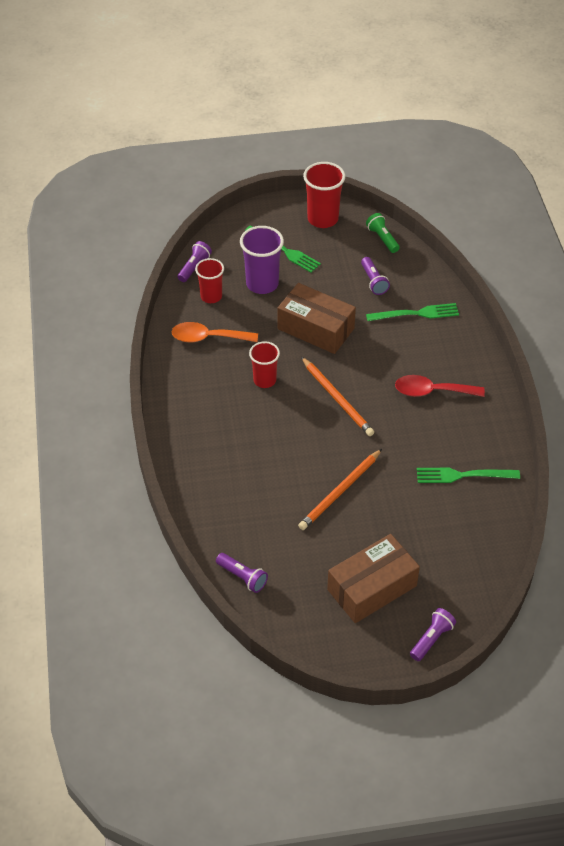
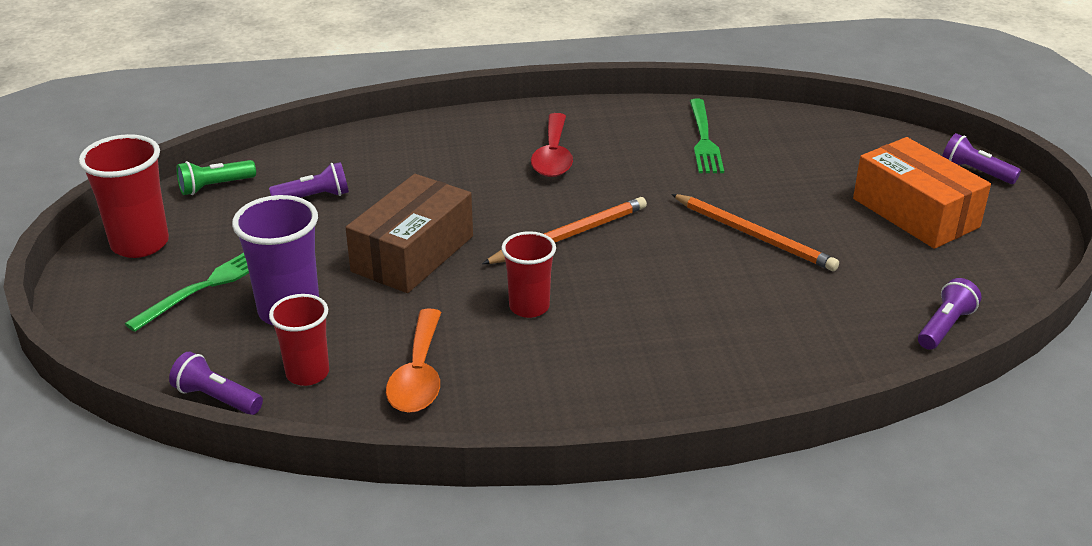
camera: 90 degrees left, 15 degrees down
brown box [327,534,420,623] -> orange box [853,137,991,249]
green fork [366,303,459,321] -> none

